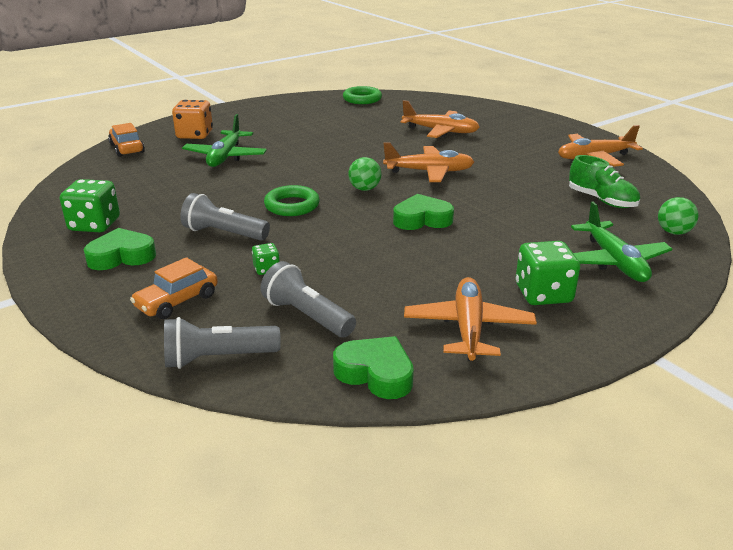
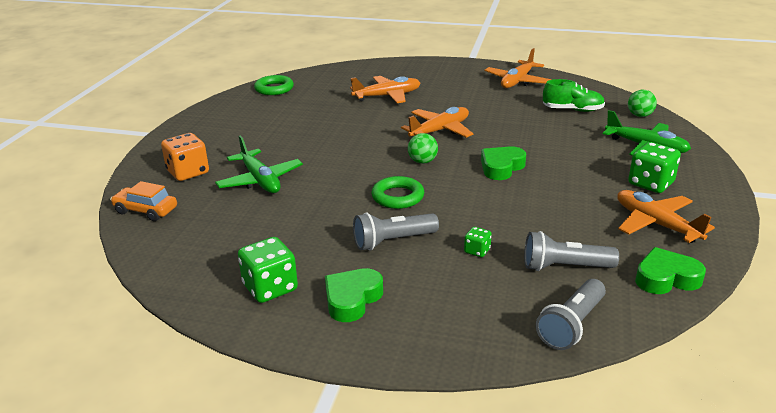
camera: 40 degrees left, 0 degrees up
orange car [130,257,218,319] -> none

